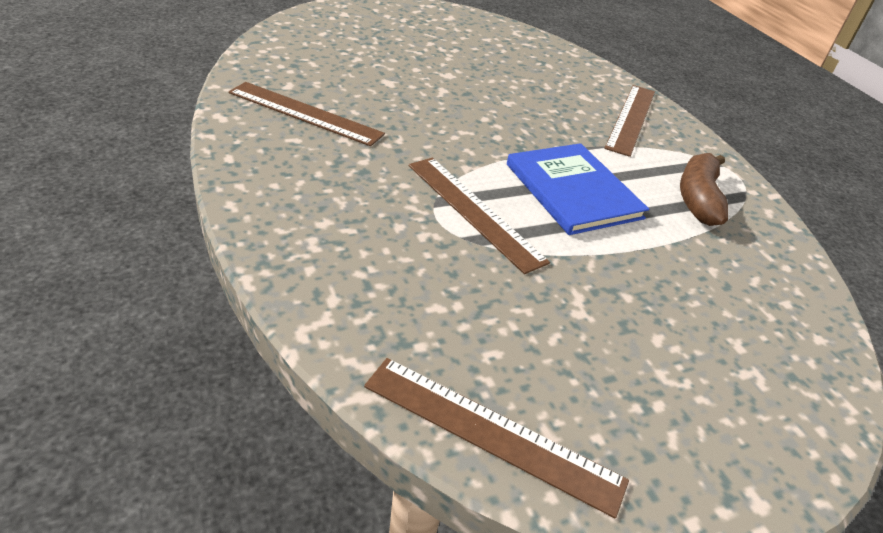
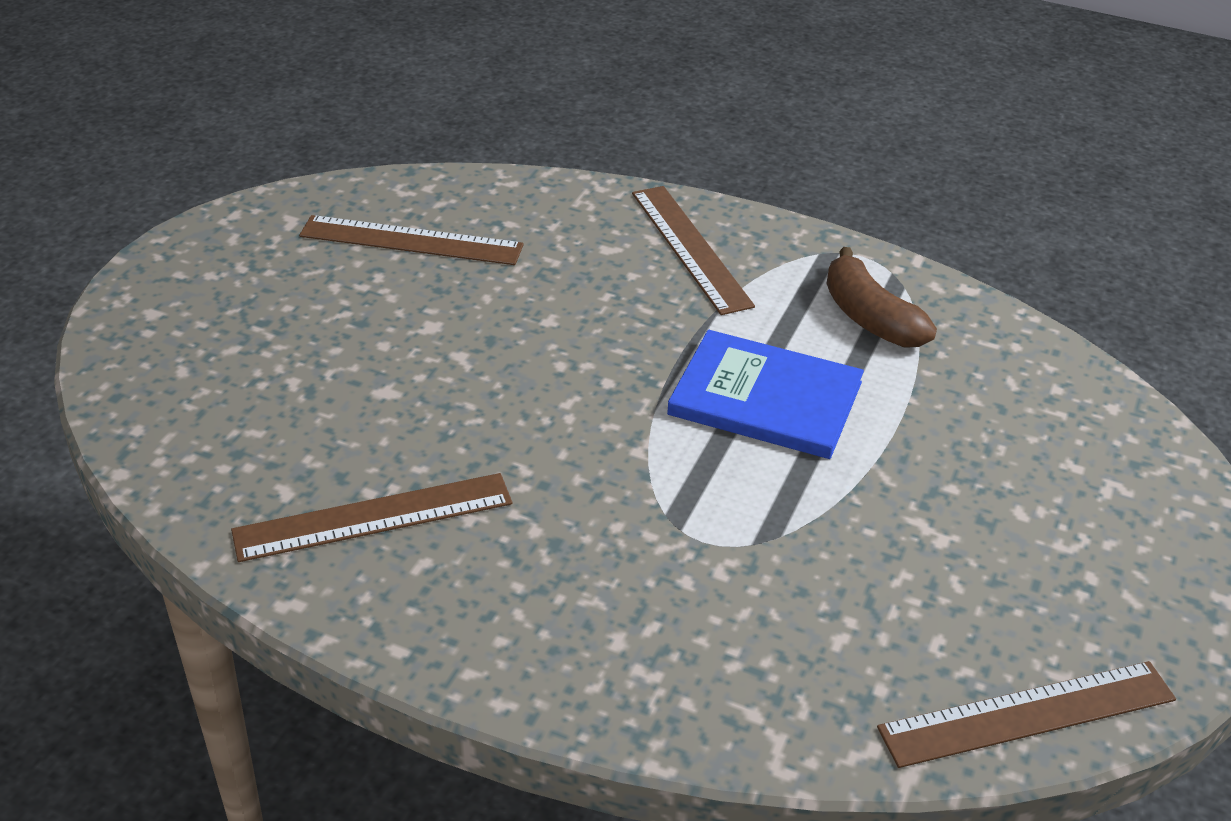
camera: 40 degrees left, 0 degrees up
brown ruler [408,157,550,274] -> brown ruler moved to [299,215,524,265]

